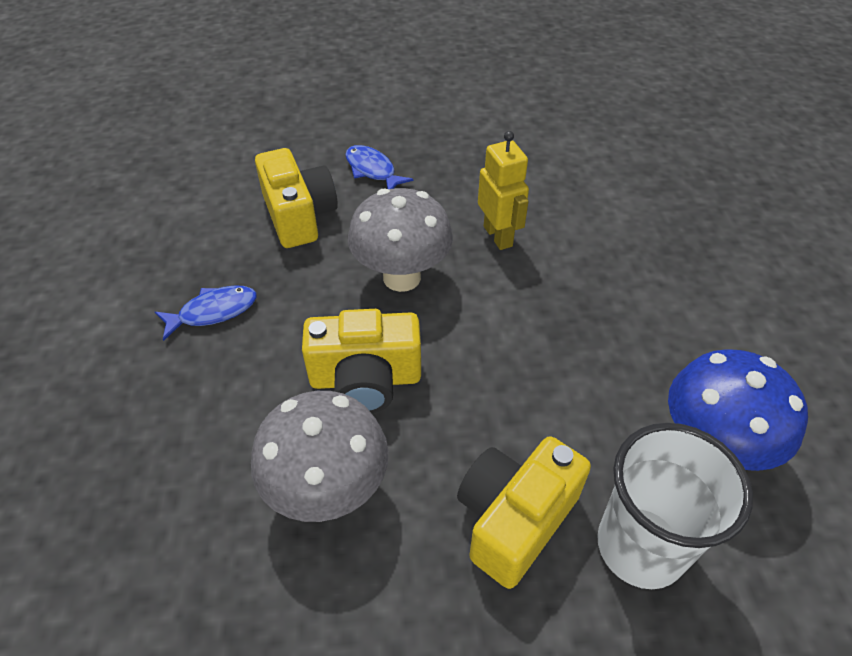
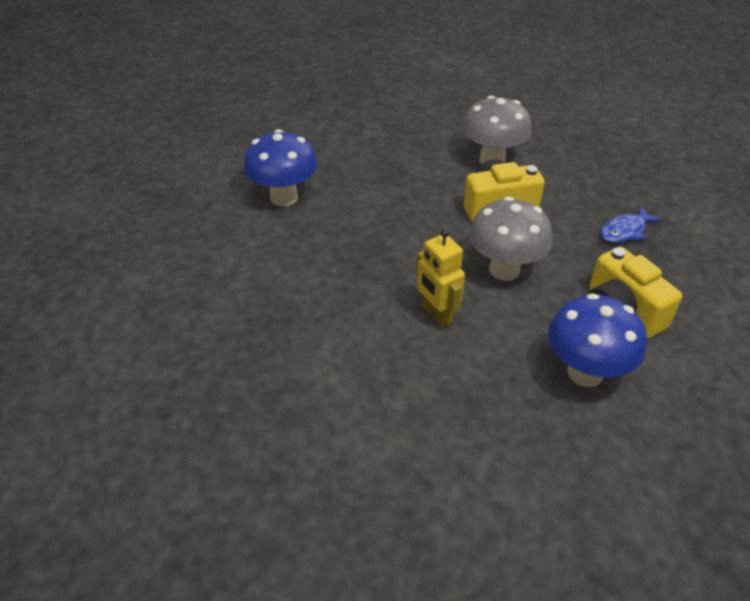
camera: 170 degrees right, 5 degrees down
blue fish [345,145,413,189] -> blue mushroom [548,293,647,387]
yellow camera [457,436,591,589] -> none
white cup [597,423,753,589] -> none

